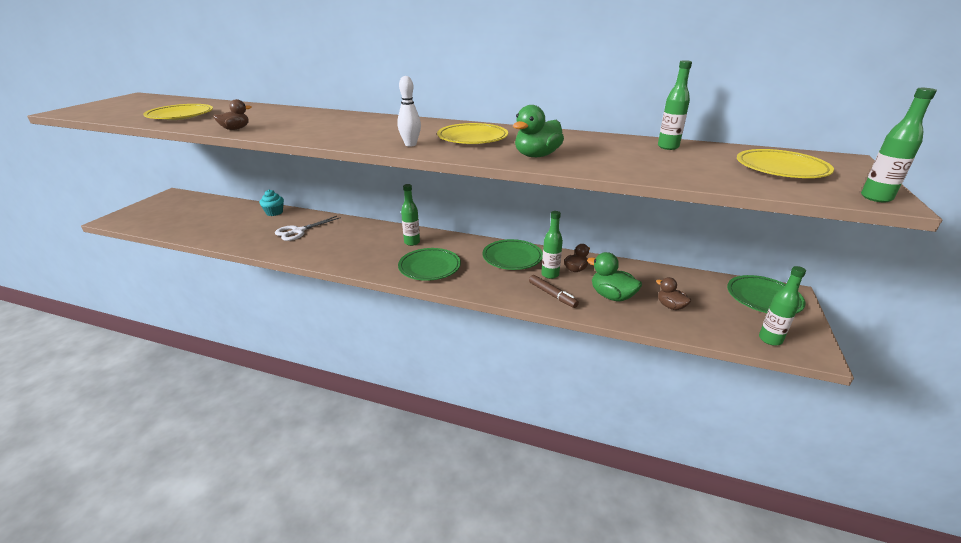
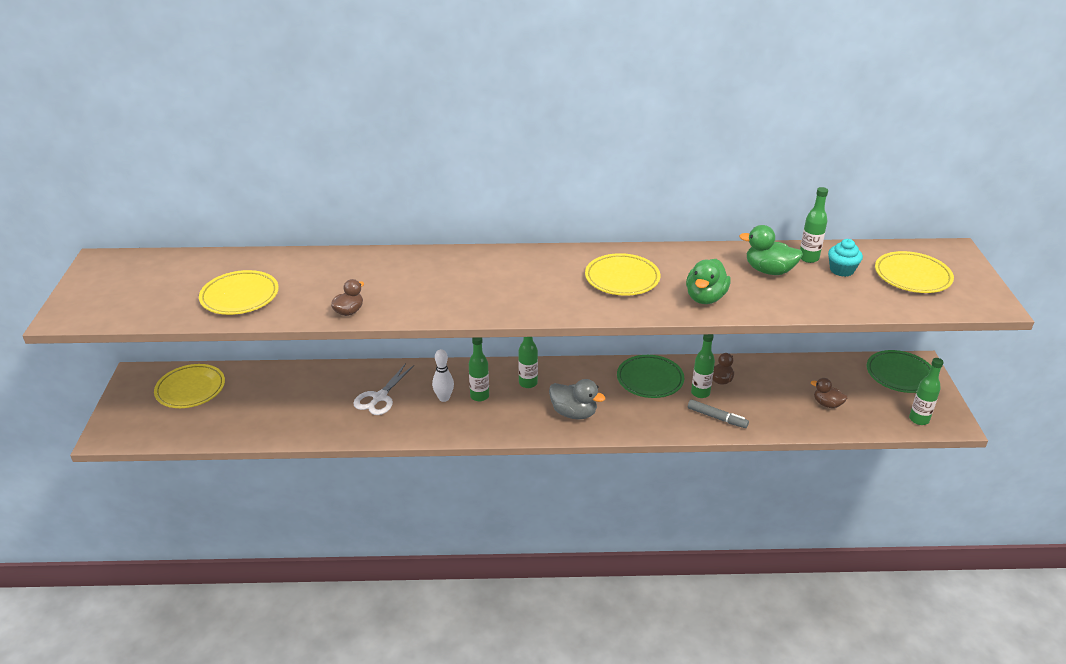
camera: 20 degrees left, 5 degrees up
turquoise cupcake [260,190,284,216] -> turquoise cupcake moved to [828,239,863,277]
white bowling pin [397,76,421,146] -> white bowling pin moved to [432,349,454,402]
green plate [398,248,461,281] -> grey duck [549,379,606,419]
brown marker [529,275,579,308] -> grey marker [688,399,749,428]
green duck [587,252,642,301] -> green duck moved to [739,225,803,275]
green bottle [861,88,937,202] -> green bottle moved to [469,338,489,401]
none -> yellow plate [154,364,225,408]

